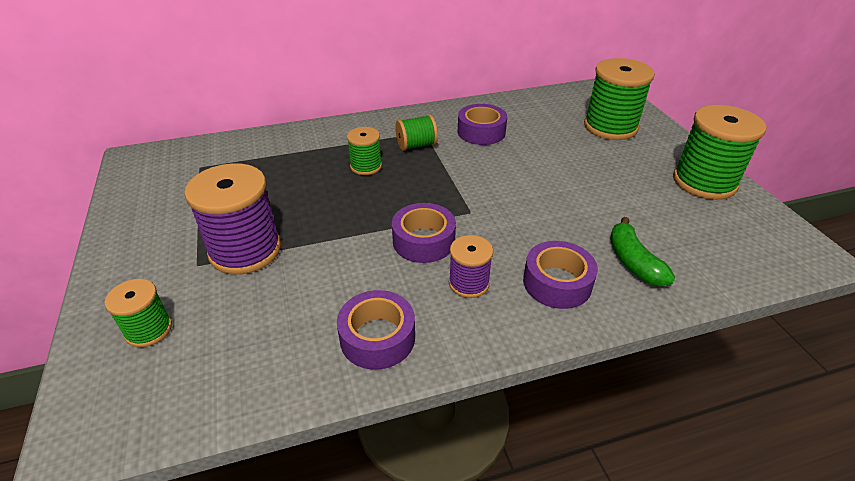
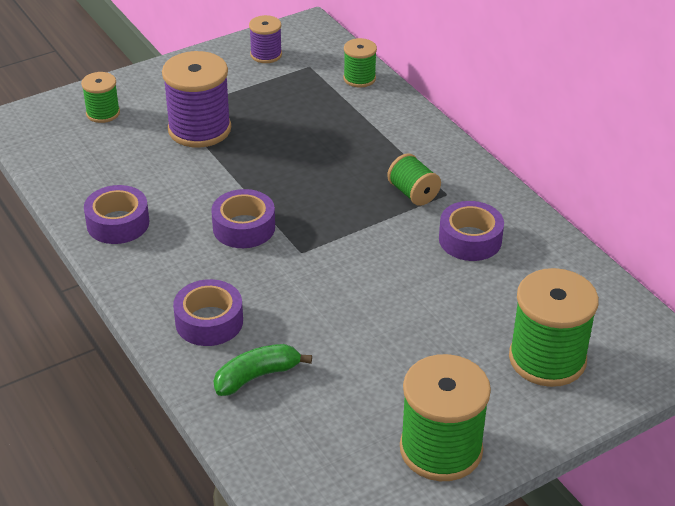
camera: 75 degrees right, 0 degrees up
green spool [347,127,382,175] -> green spool moved to [344,38,377,87]
purple spool [449,235,493,298] -> purple spool moved to [249,15,282,63]

